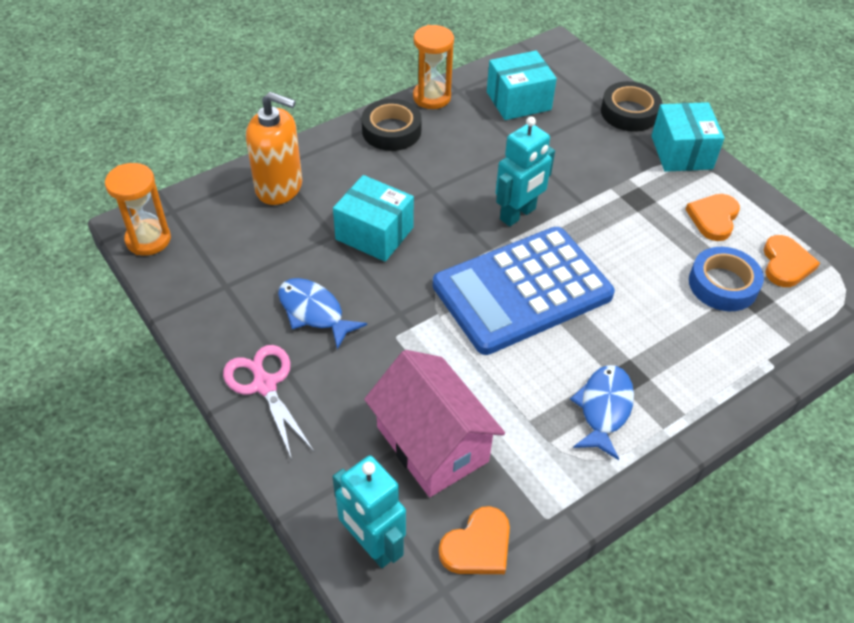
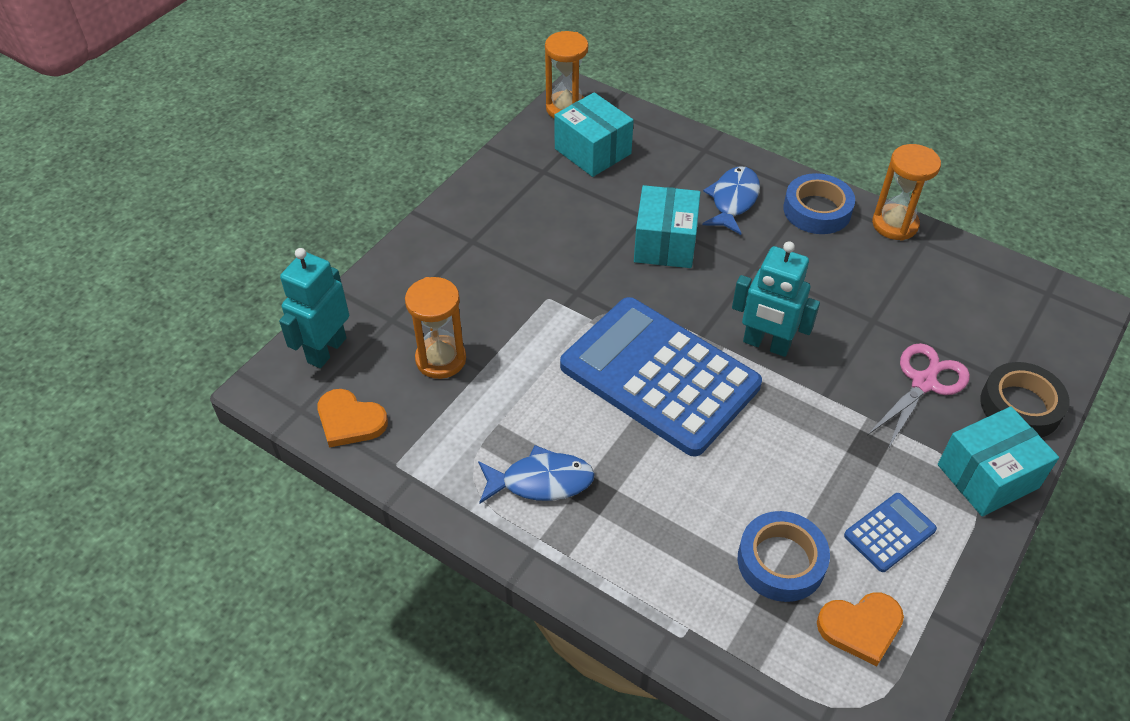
camera: 70 degrees right, 0 degrees up
pink scissors [223,345,314,460] -> pink scissors moved to [867,343,970,449]
orange soap dispenser [246,92,302,205] -> none
blue fish [278,278,367,349] -> blue fish moved to [702,166,760,235]
black tape [362,99,422,151] -> blue tape [783,173,855,234]
pink house [364,350,505,497] -> orange hourglass [405,277,466,379]
turquoise box [487,50,557,120] -> turquoise box moved to [554,92,634,177]
orange heart [685,194,740,241] -> blue calculator [844,493,937,572]

